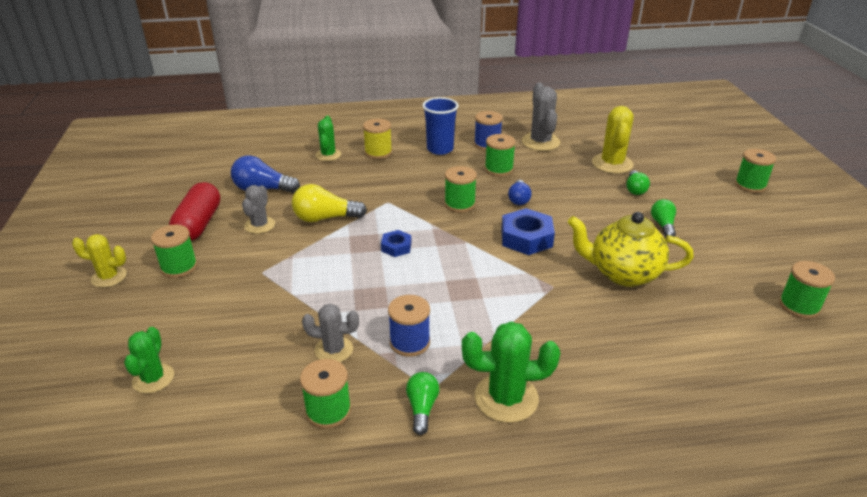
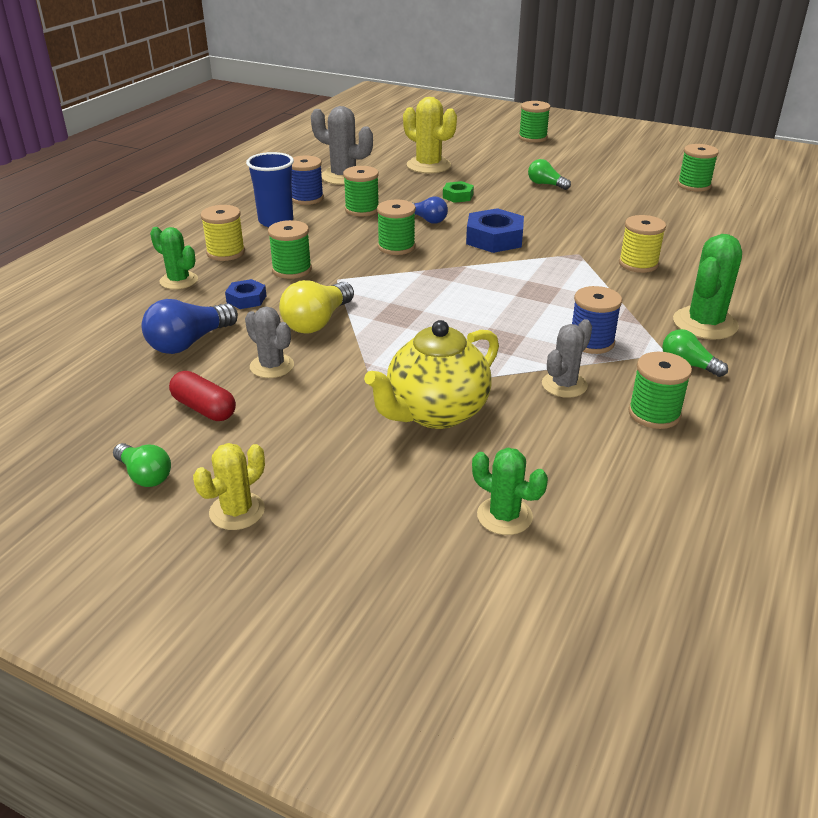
camera: 55 degrees left, 0 degrees up
green spool [151,225,197,278] -> green spool moved to [268,220,312,279]
red capsule [169,182,220,241] -> red capsule [169,371,236,421], size x0.65
blue nut [381,230,412,257] -> blue nut moved to [225,279,266,309]
yellow teapot [568,212,694,287] -> yellow teapot moved to [364,320,499,429]
green light bulb [626,170,650,195] -> green light bulb moved to [113,443,171,487]
none -> green nut [443,181,474,203]
none -> yellow spool [619,215,666,273]

